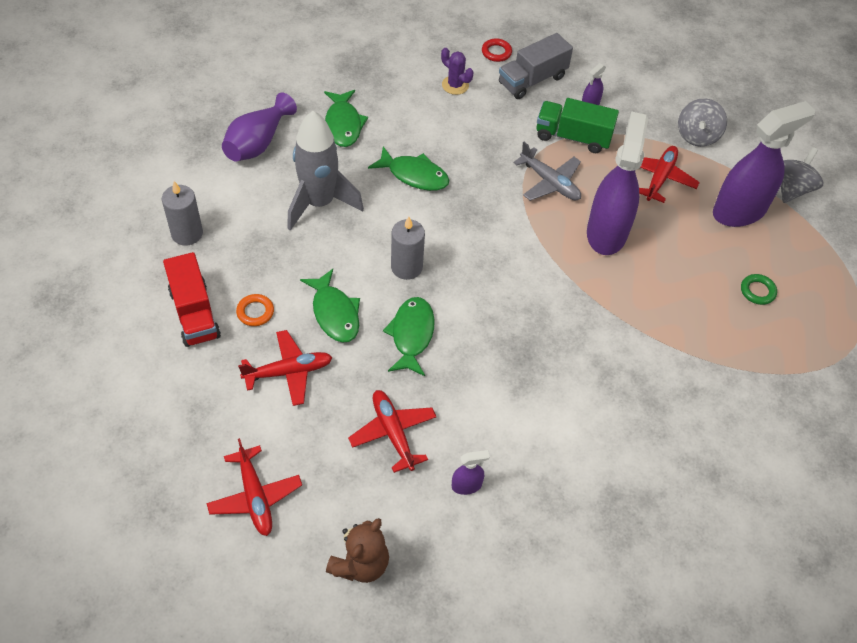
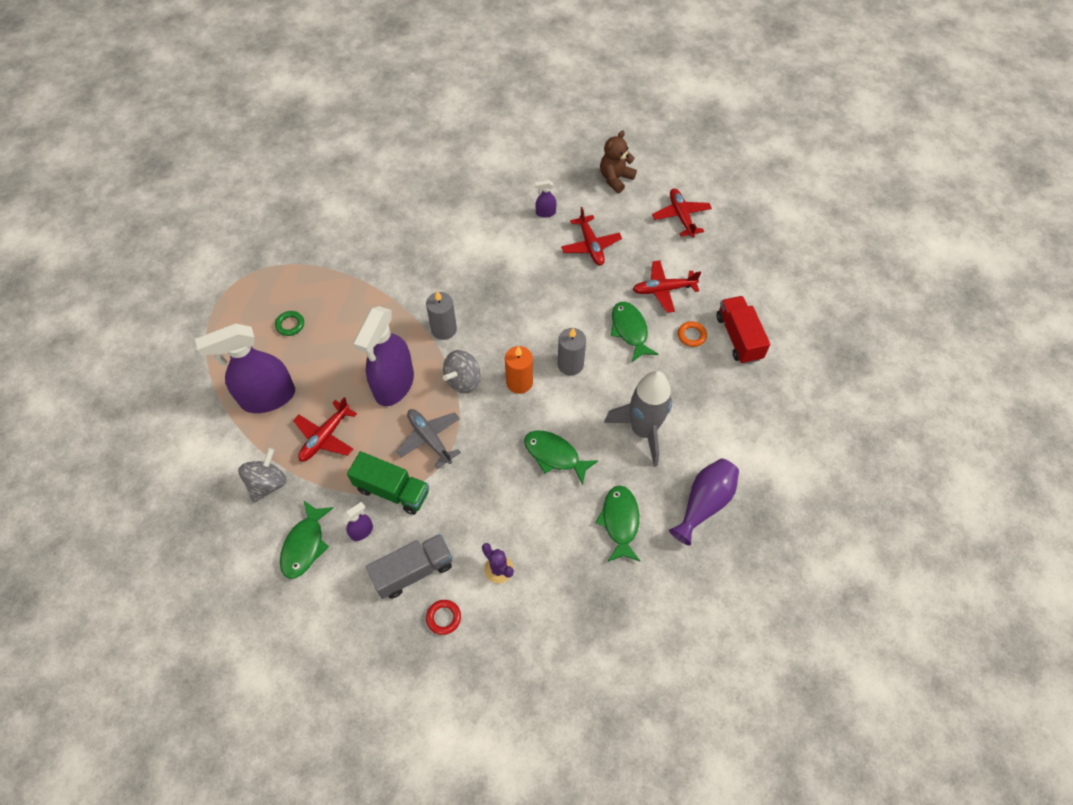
camera: 170 degrees left, 5 degrees up
grey candle [162,181,203,246] -> grey candle moved to [426,291,457,340]
green fish [383,297,435,376] -> green fish moved to [280,500,334,579]
grey spinning top [781,147,823,203] -> grey spinning top moved to [443,350,480,394]
none -> orange candle [505,346,533,394]

